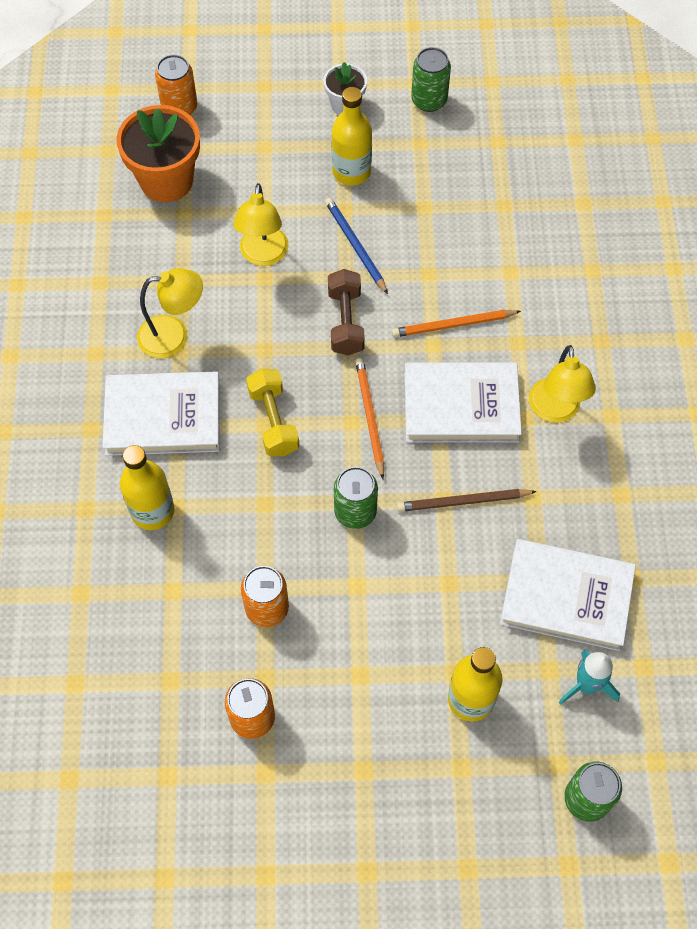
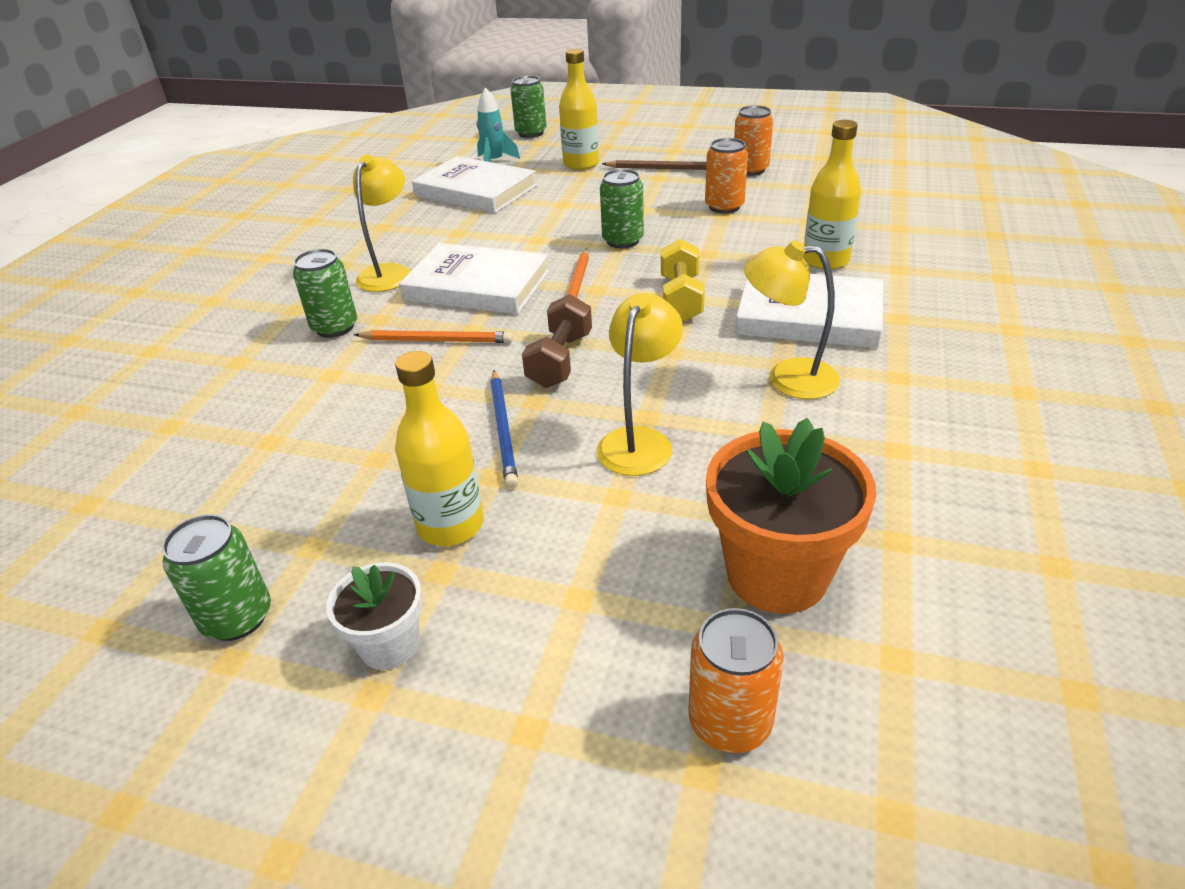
camera: 160 degrees left, 25 degrees down
brown pencil [397,489,537,512] -> brown pencil moved to [602,160,706,170]
none -> green can [293,249,357,338]

